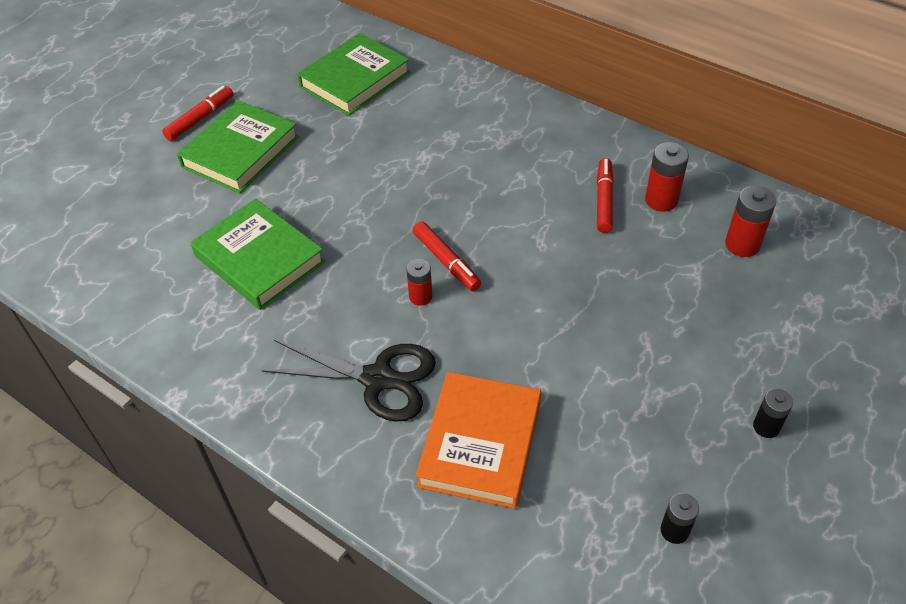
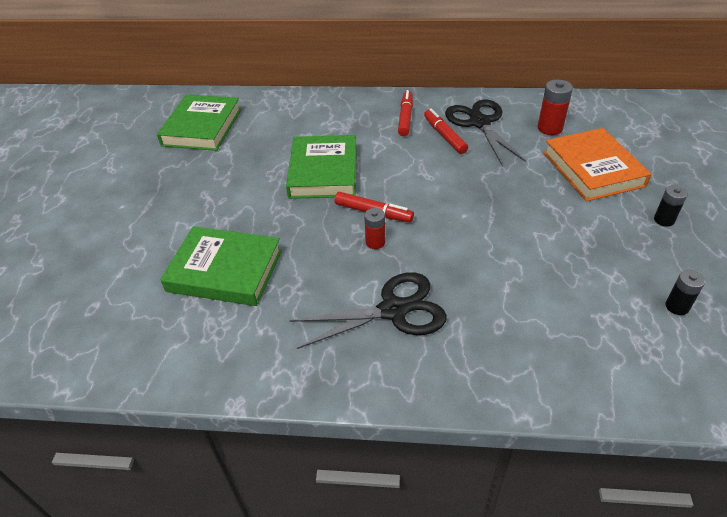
camera: 30 degrees left, 5 degrees down
red marker [162,86,233,141] -> red marker moved to [398,90,413,136]
green book [177,100,299,193] -> green book moved to [286,135,357,199]
orange book [416,372,541,509] -> orange book moved to [543,128,651,201]
red battery [645,142,689,212] -> black scissors [445,99,526,165]

